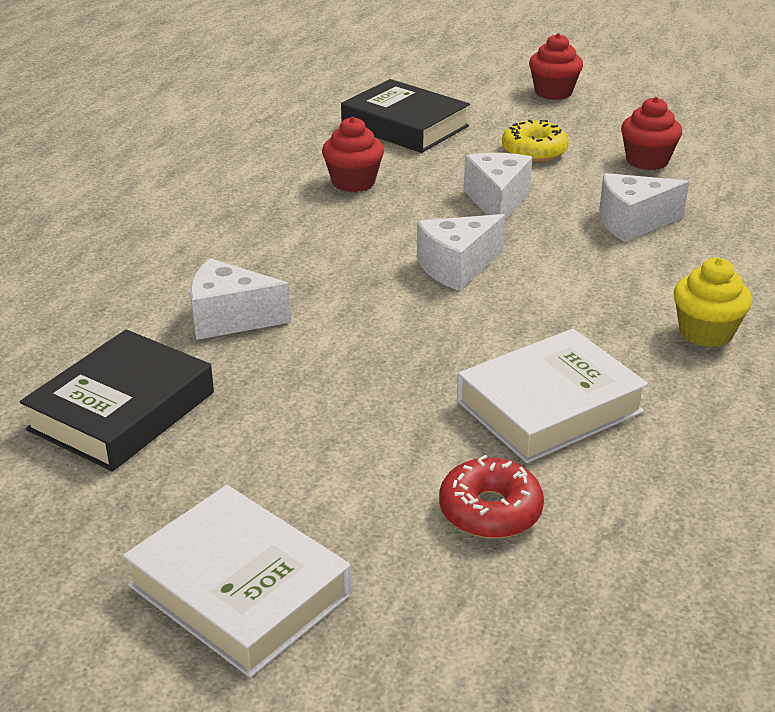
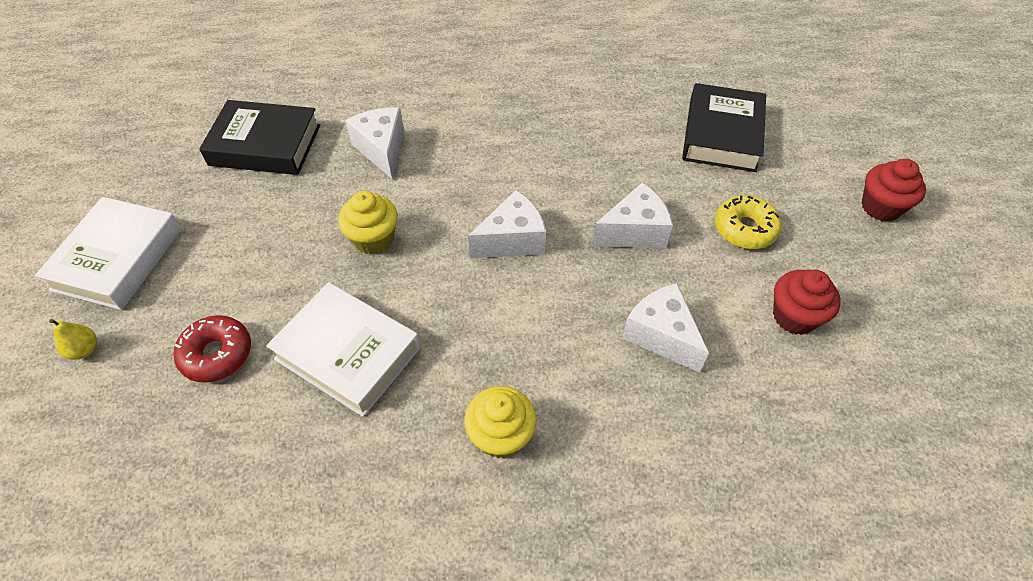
camera: 65 degrees right, 20 degrees up
red cupcake [322,117,384,192] -> none
white cheese [417,214,505,291] -> white cheese turned 120 degrees clockwise [468,190,546,258]
none -> yellow pear [49,319,97,360]
none -> yellow cupcake [338,191,398,255]

